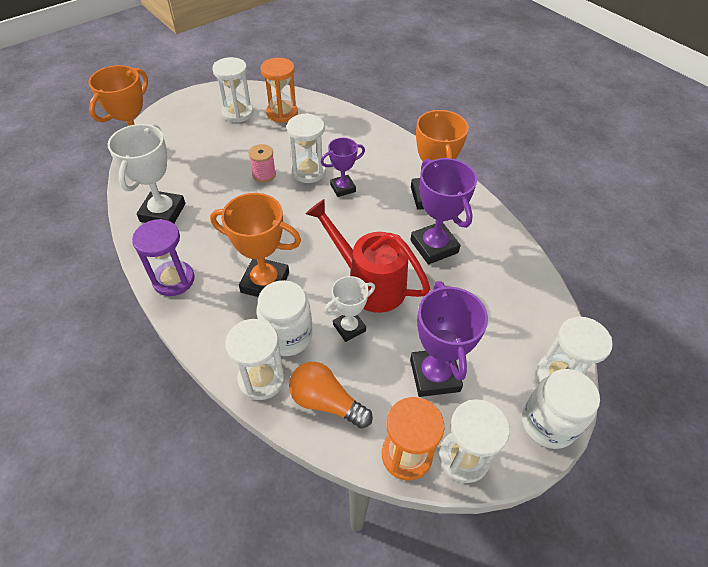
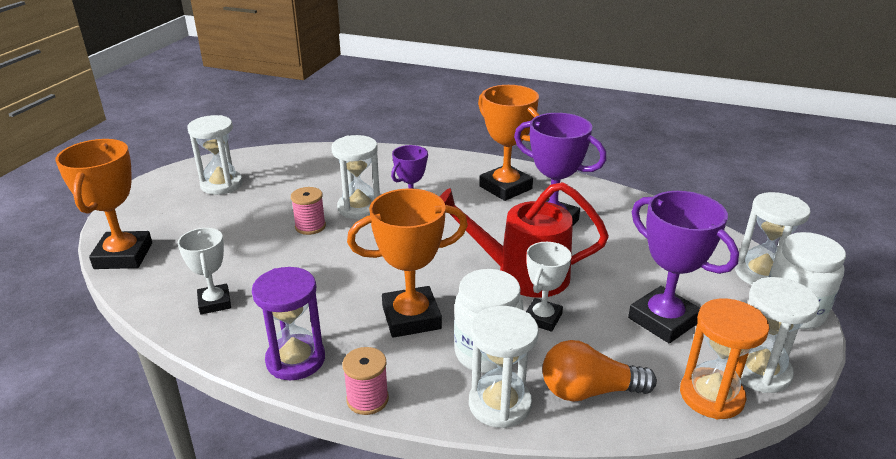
camera: 30 degrees left, 20 degrees down
white trophy [107,124,185,224] -> white trophy [178,228,231,314], size x0.61
orange hourglass [261,58,298,123] -> none
none -> pink spool [343,347,389,415]

